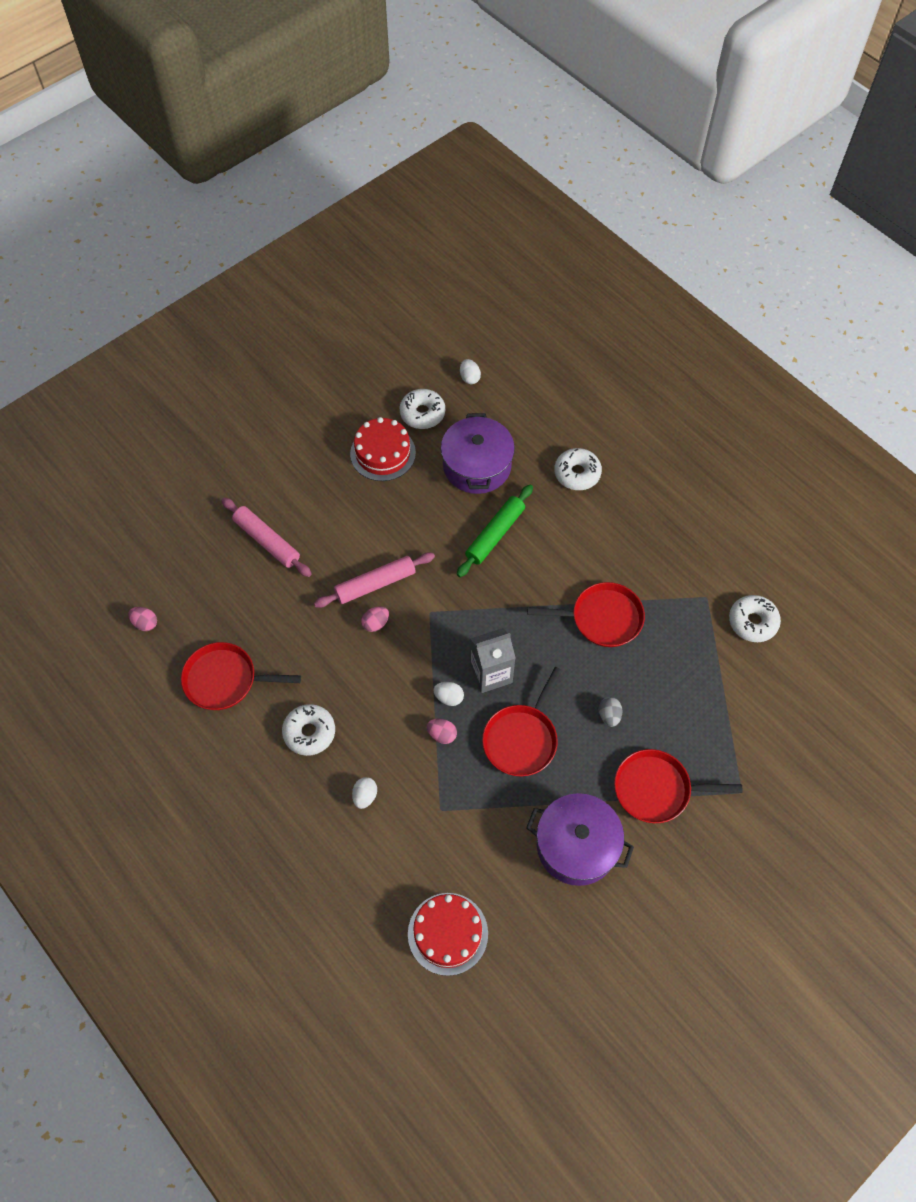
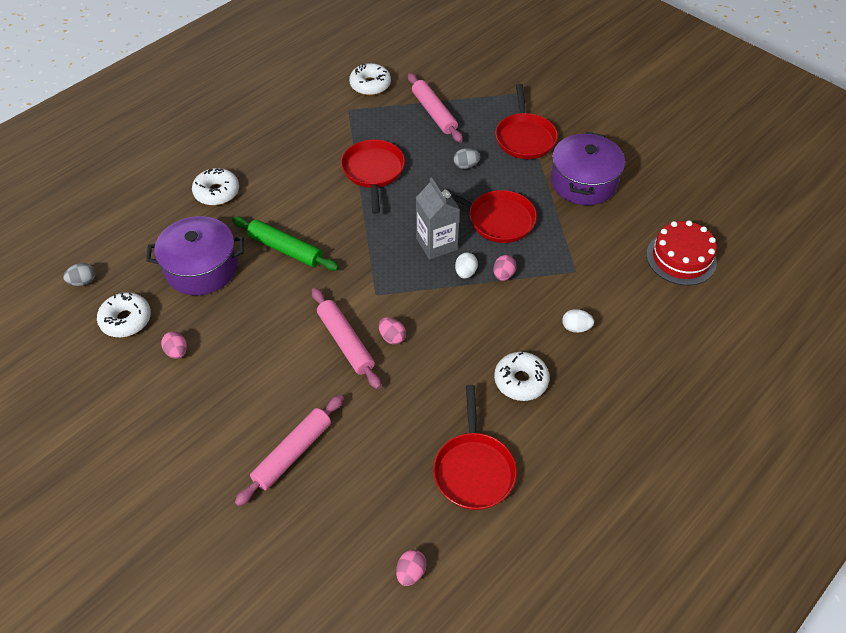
camera: 95 degrees left, 10 degrees down
red cake [350,417,416,481] -> pink egg [161,331,187,359]
white egg [460,359,481,384] -> grey egg [63,263,95,286]
none -> pink rolling pin [408,73,463,142]

